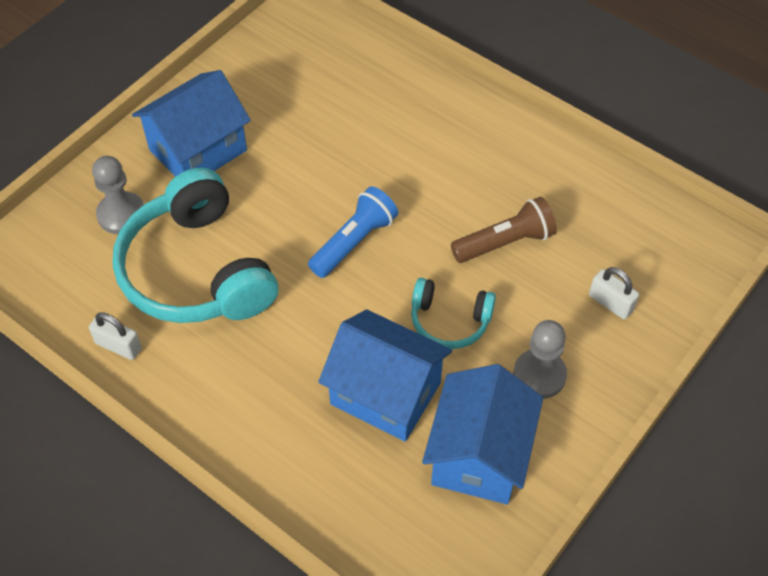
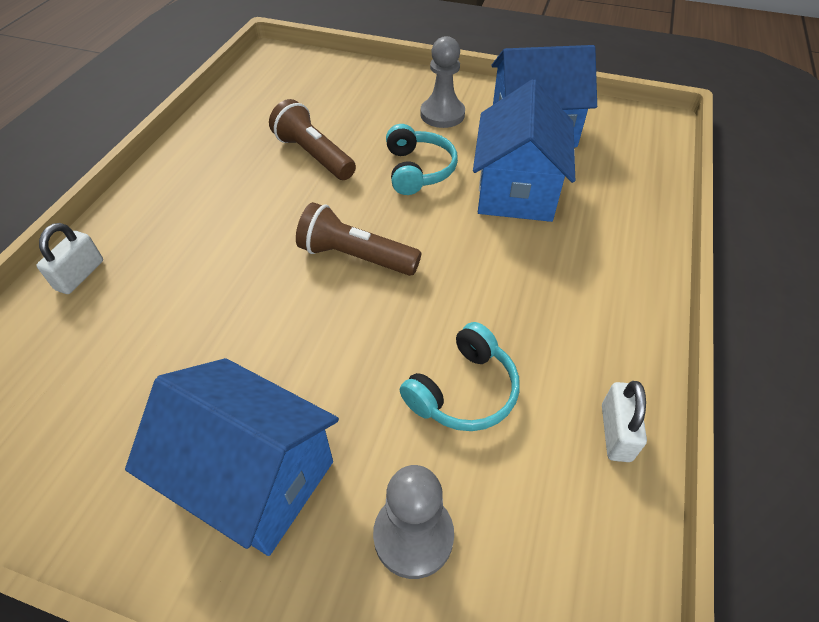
camera: 110 degrees left, 5 degrees down
turquoise headphones [112,167,278,323] -> turquoise headphones [400,322,520,431], size x0.50
blue flashlight [308,186,398,278] -> brown flashlight [296,202,421,276]
white padlock [589,267,639,319] -> white padlock moved to [36,223,103,294]

